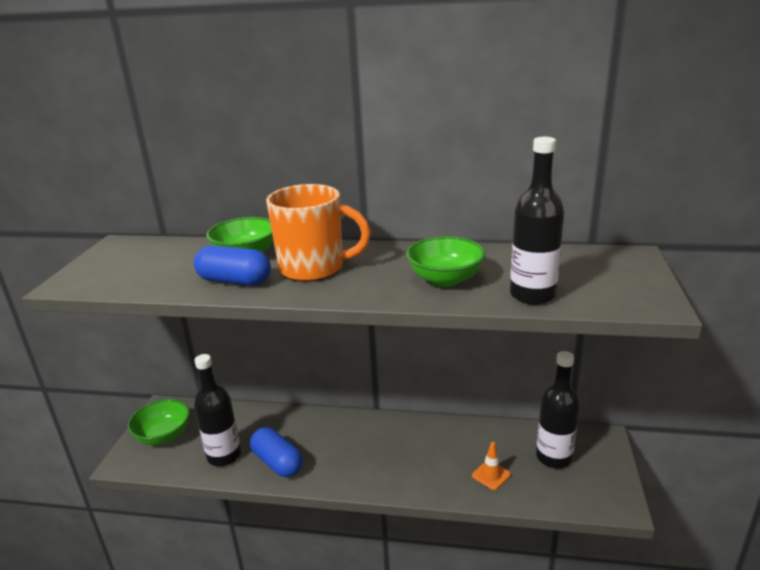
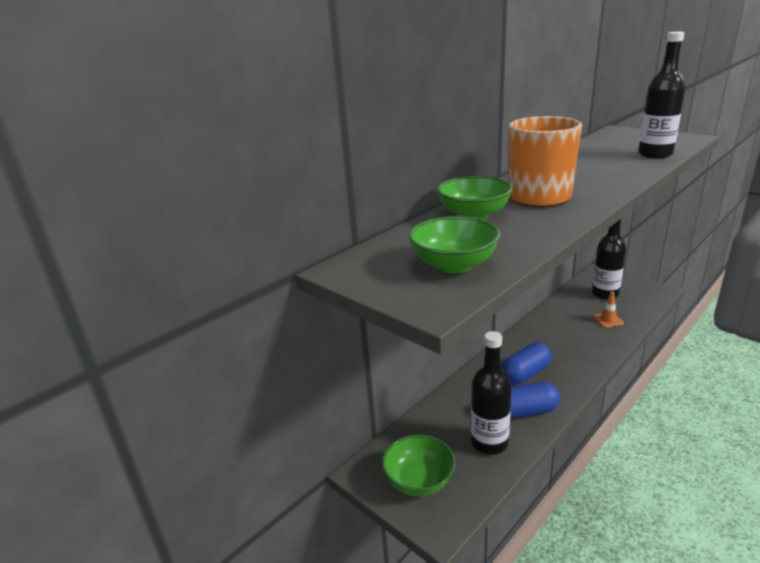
camera: 55 degrees left, 0 degrees up
blue capsule [194,245,271,286] -> blue capsule moved to [501,342,552,385]
green bowl [406,236,486,287] -> green bowl moved to [409,216,500,274]

